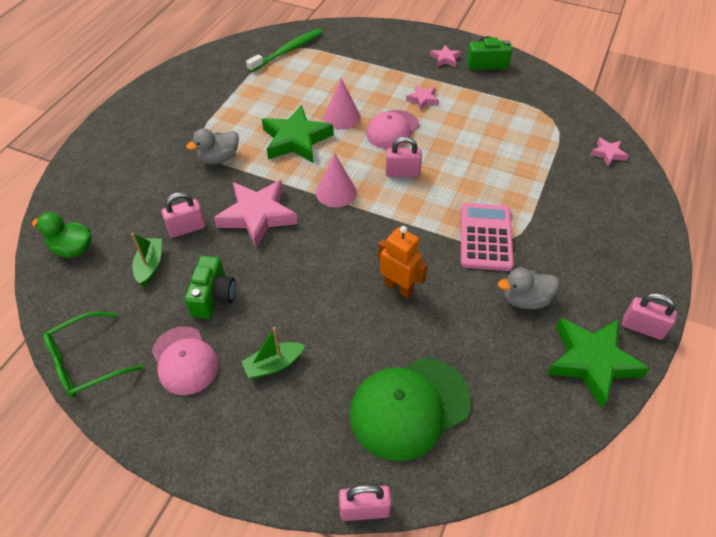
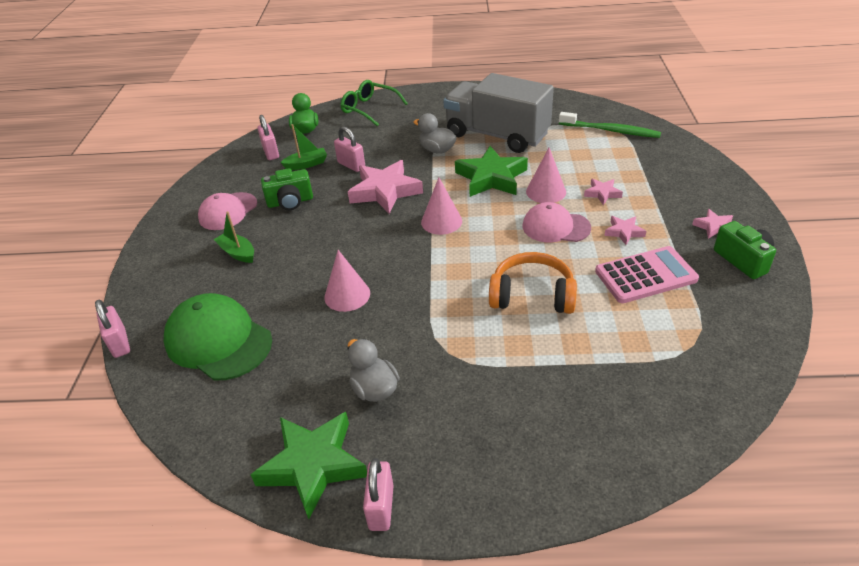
camera: 70 degrees right, 10 degrees down
green glasses [43,311,143,398] -> green glasses moved to [340,80,408,126]
orange robot [378,226,428,298] -> pink cone [324,250,370,312]
pink padlock [386,137,422,177] -> pink padlock moved to [257,115,279,160]
pink calculator [461,203,514,271] -> pink calculator moved to [595,246,699,303]
pink star [590,137,629,166] -> pink star moved to [584,179,623,205]
none -> grey truck [443,73,554,153]
none -> orange headphones [489,252,577,314]

